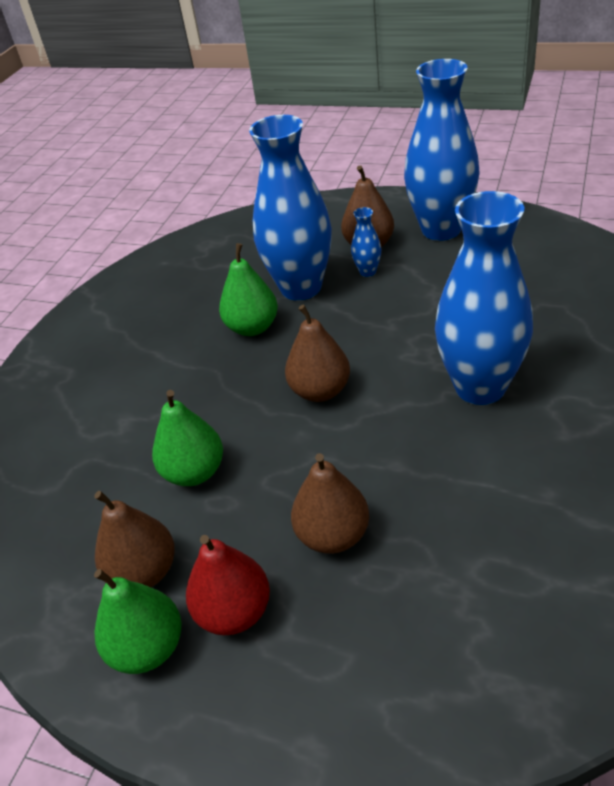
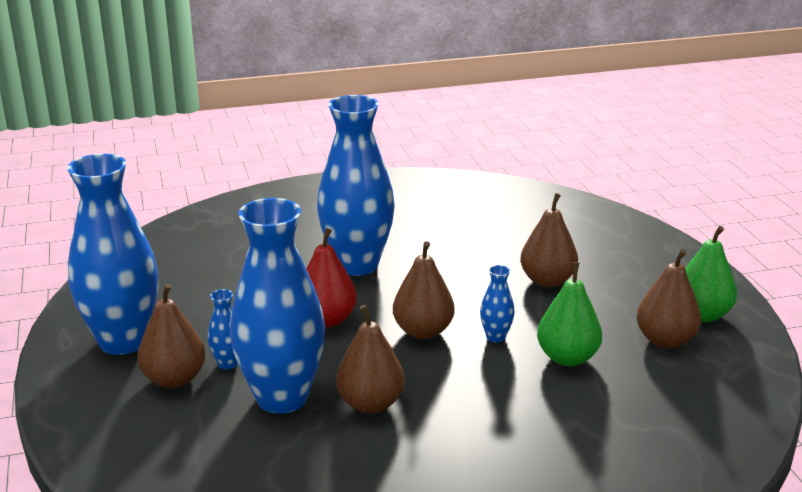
camera: 130 degrees left, 15 degrees down
red pear [186,535,270,635] -> red pear moved to [306,228,357,327]
green pear [219,243,278,336] -> brown pear [336,305,405,414]
none -> blue vase [480,265,515,343]

